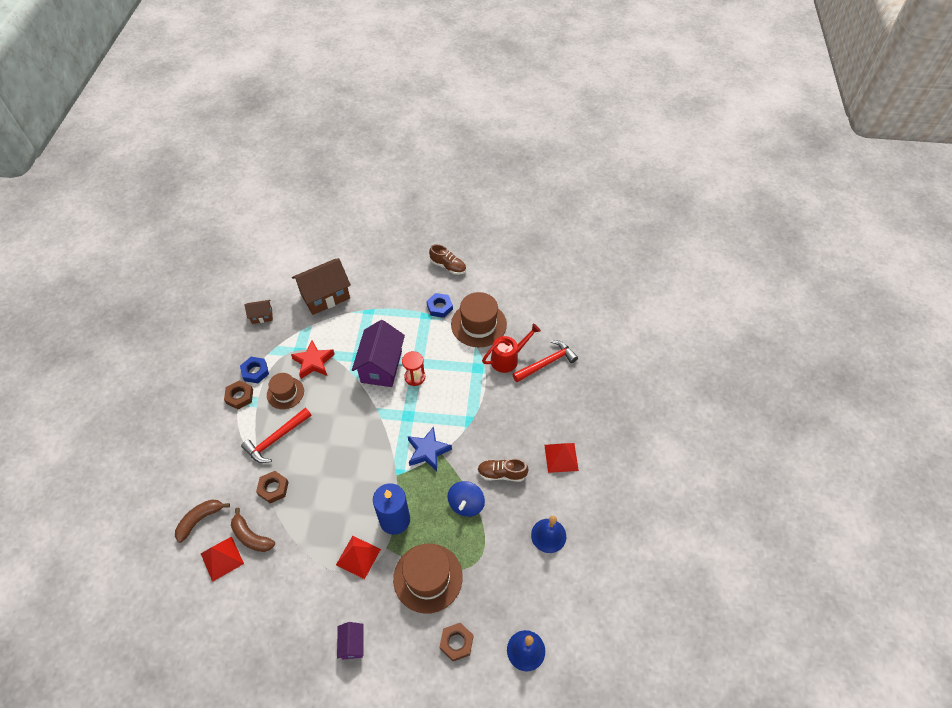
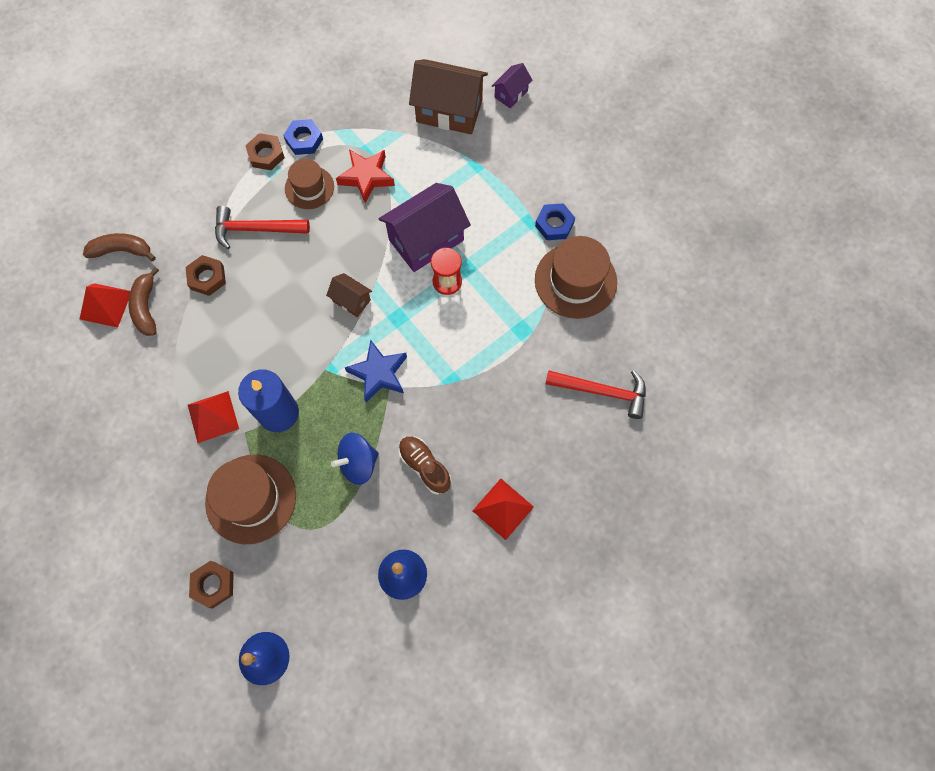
camera: 45 degrees right, 15 degrees up
brown house [245,300,273,324] -> brown house moved to [326,273,372,317]
purple house [337,622,364,659] -> purple house moved to [492,63,532,109]
brown shoe [429,244,466,275] -> none
red watering can [482,324,541,373] -> none

